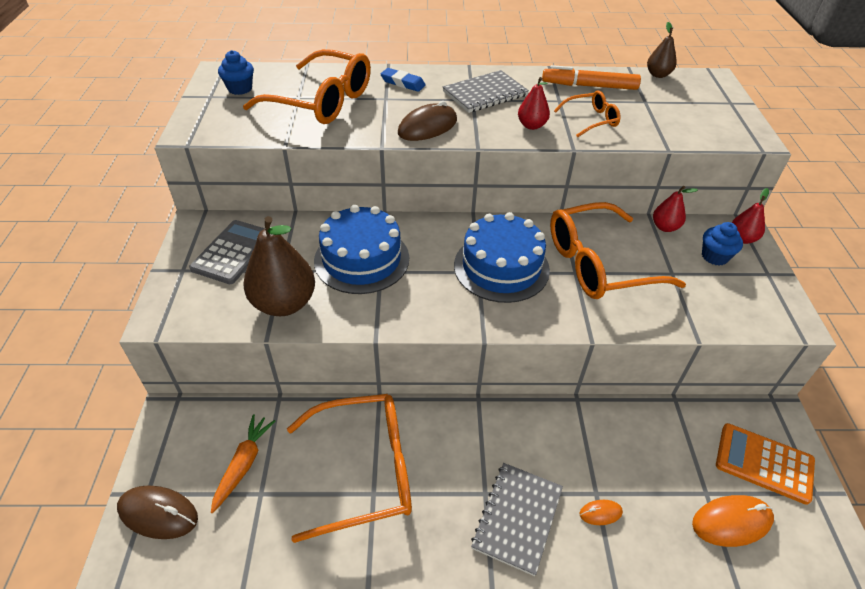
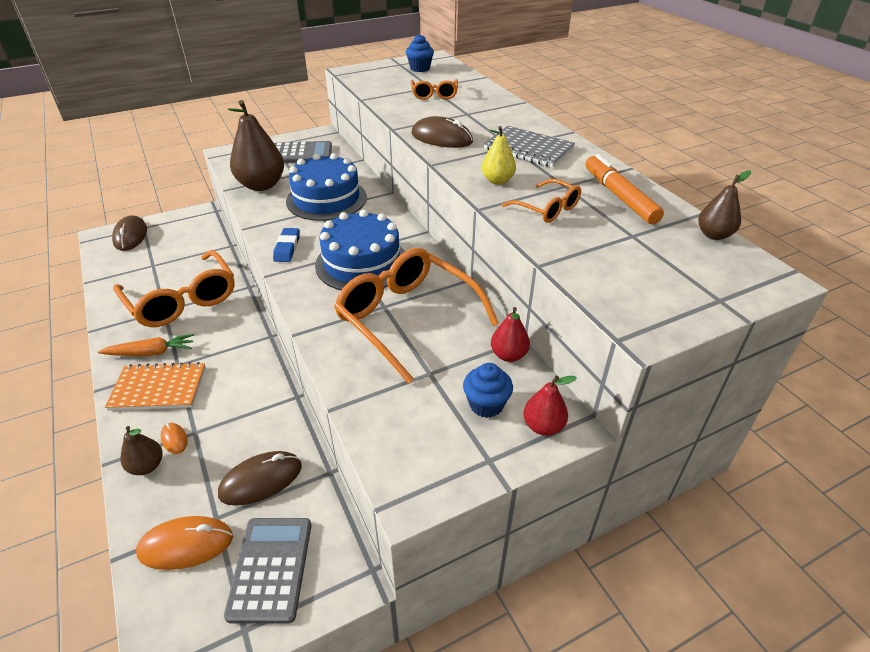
camera: 65 degrees right, 5 degrees down
orange carrot [211,414,275,513] -> orange carrot moved to [98,334,194,356]
orange glasses [243,49,371,124] -> orange glasses [411,79,458,100], size x0.49
blue eraser [380,68,426,92] -> blue eraser moved to [273,228,300,262]
grey notebook [471,463,563,576] -> orange notebook [105,362,206,410]
red pear [518,77,550,130] -> yellow pear [482,126,516,185]
orange mouse [692,495,774,547] -> orange mouse turned 60 degrees counterclockwise [136,516,233,570]
orange calculator [716,423,815,505] -> grey calculator [224,518,311,623]
none -> brown pear [120,426,163,475]
none -> brown mouse [218,451,302,506]

